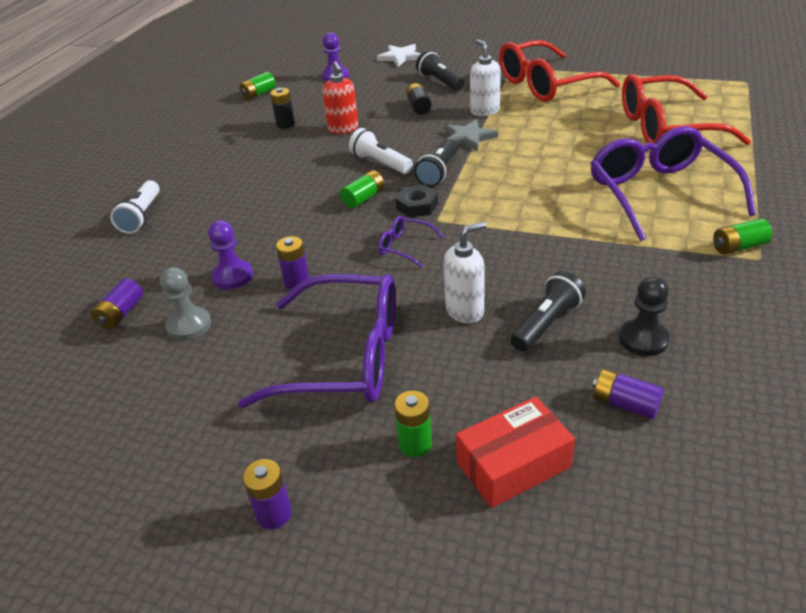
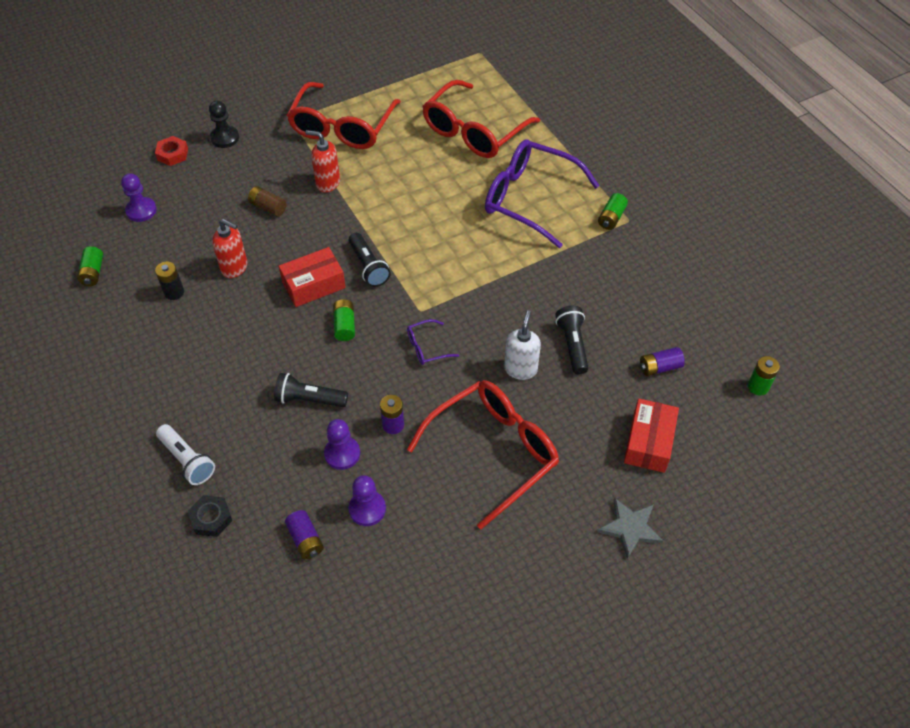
camera: 50 degrees left, 15 degrees up
grey pawn [160,267,211,340] -> purple pawn [348,475,386,526]
purple glasses [238,274,396,408] -> red glasses [407,380,559,529]
purple battery [243,459,292,529] -> none
white flashlight [349,128,413,174] -> red box [279,247,346,307]
white star [377,44,421,67] -> red nut [155,136,188,166]
green battery [394,391,432,457] -> green battery moved to [748,356,780,396]
black nut [395,185,438,218] -> black nut moved to [188,495,232,537]
black battery [406,83,431,115] -> brown battery [248,186,287,217]
black flashlight [416,51,465,91] -> black flashlight moved to [274,373,348,407]
grey star [445,119,498,151] -> grey star moved to [597,498,663,559]
white soap dispenser [470,39,501,116] -> red soap dispenser [305,130,340,192]
black pawn [619,277,670,356] -> black pawn moved to [209,100,239,148]

